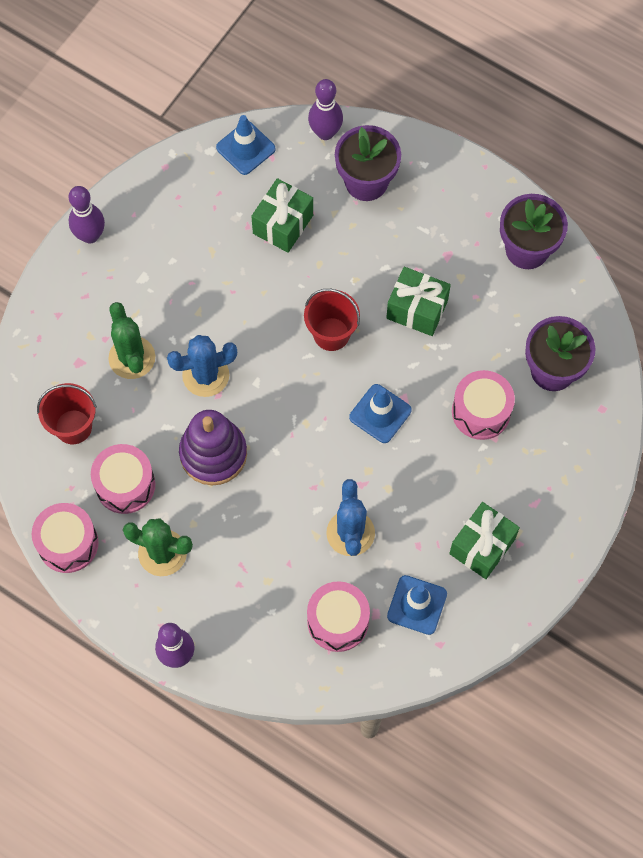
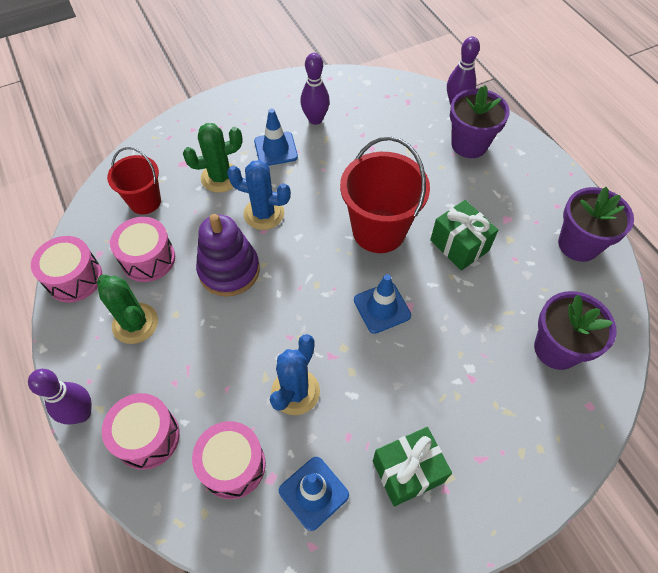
camera: 30 degrees right, 10 degrees down
purple bowling pin [69,186,105,244] -> purple bowling pin moved to [300,53,330,125]
green cactus [109,302,155,379] -> green cactus turned 60 degrees clockwise [183,123,243,193]
blue traffic cone [216,115,276,175] -> blue traffic cone moved to [254,109,298,166]
green gift [251,178,313,253] -> none
red bucket [304,289,360,351] -> red bucket [340,136,430,253], size x1.64
pink drum [452,370,515,440] -> pink drum moved to [102,393,180,470]

